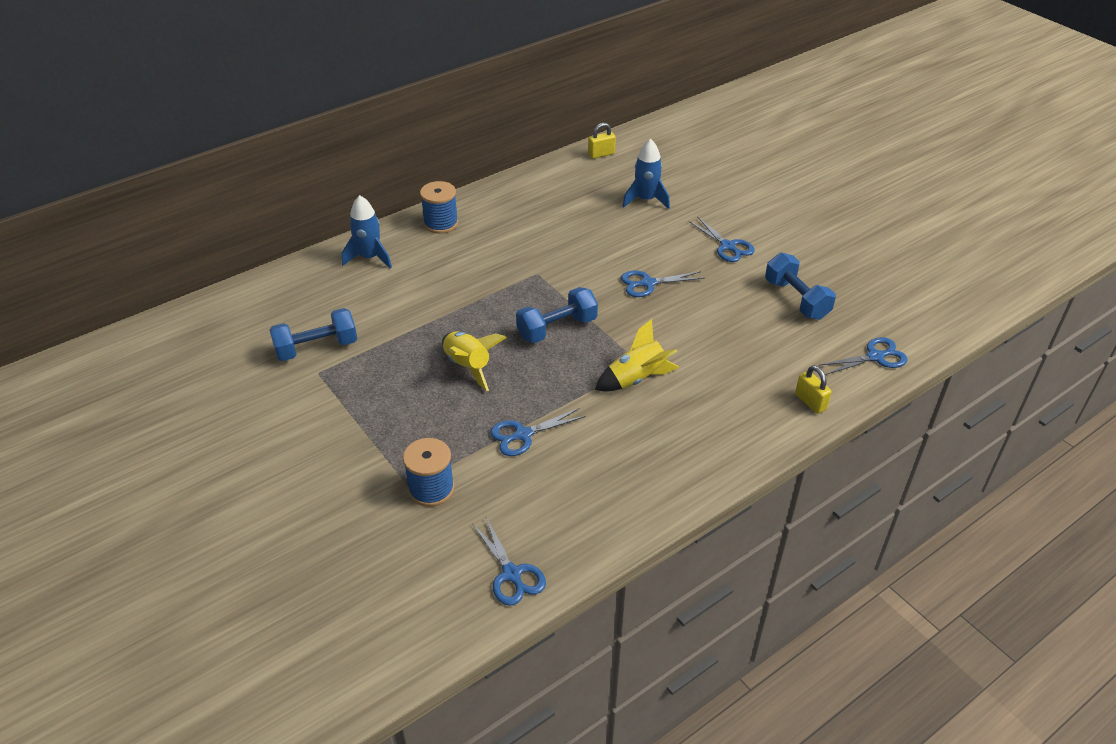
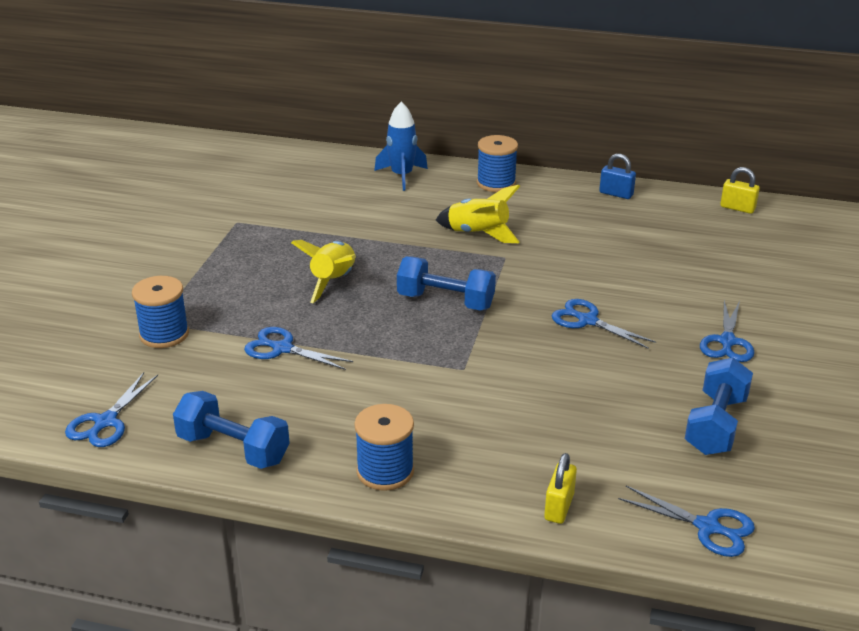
camera: 50 degrees right, 10 degrees down
blue dumbbell [269,308,357,361] -> blue dumbbell moved to [173,391,290,469]
yellow rocket [595,319,679,392] -> yellow rocket moved to [436,185,520,243]
blue rocket [622,139,670,209] -> none
none -> blue spool [354,404,414,491]
none -> blue padlock [599,153,636,199]

